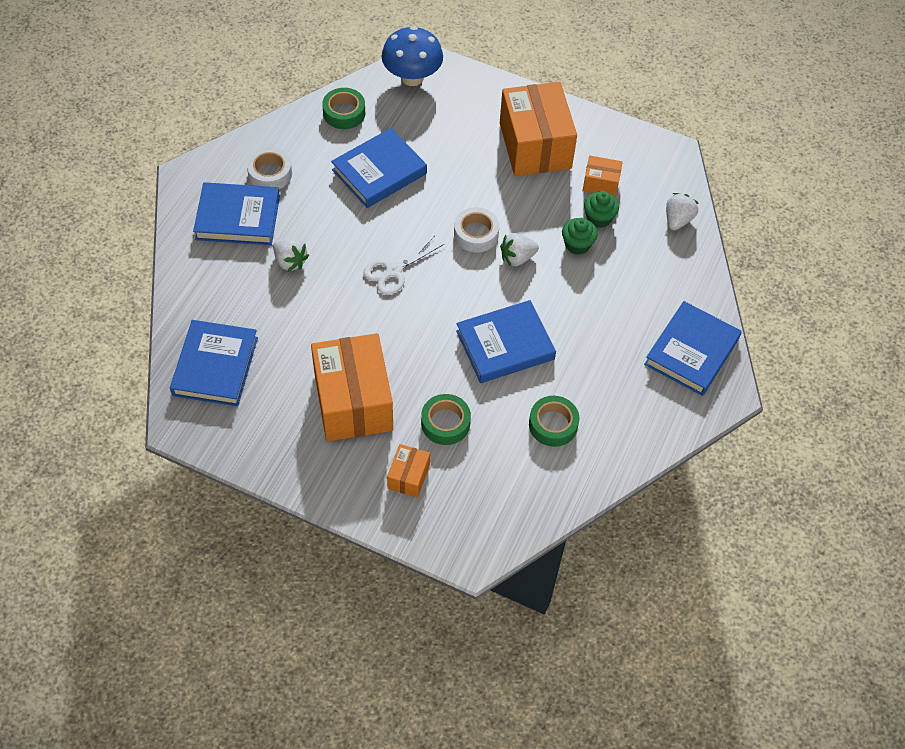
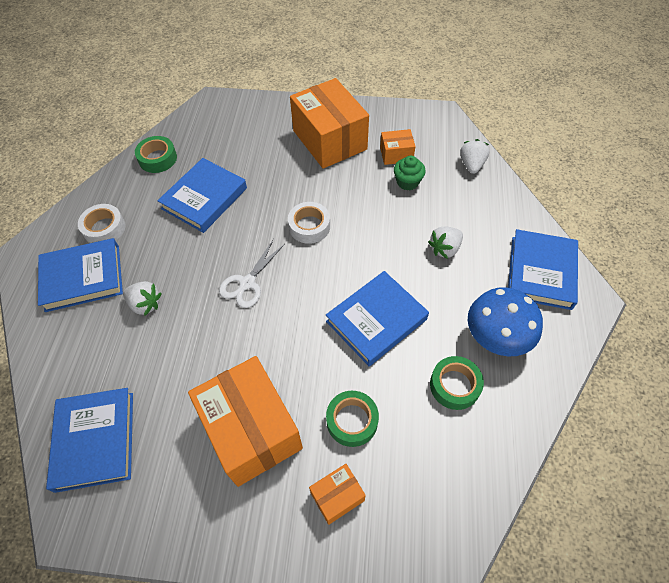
camera: 15 degrees left, 0 degrees up
blue mushroom [381,26,443,86] -> blue mushroom moved to [468,287,543,356]
orange box [387,444,430,498] -> orange box turned 60 degrees clockwise [309,464,366,525]
white strawberry [500,233,539,266] -> white strawberry moved to [428,227,463,259]
green cupcake [562,218,598,255] -> none

